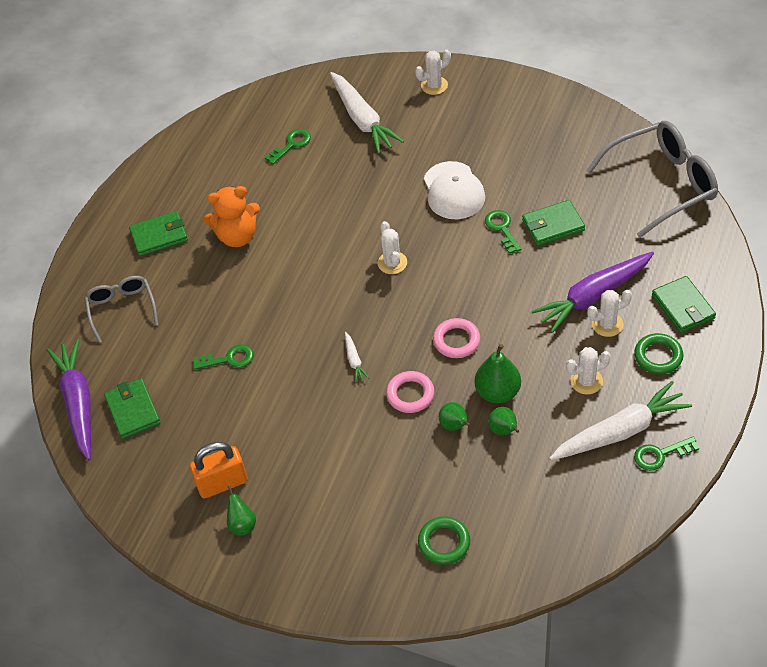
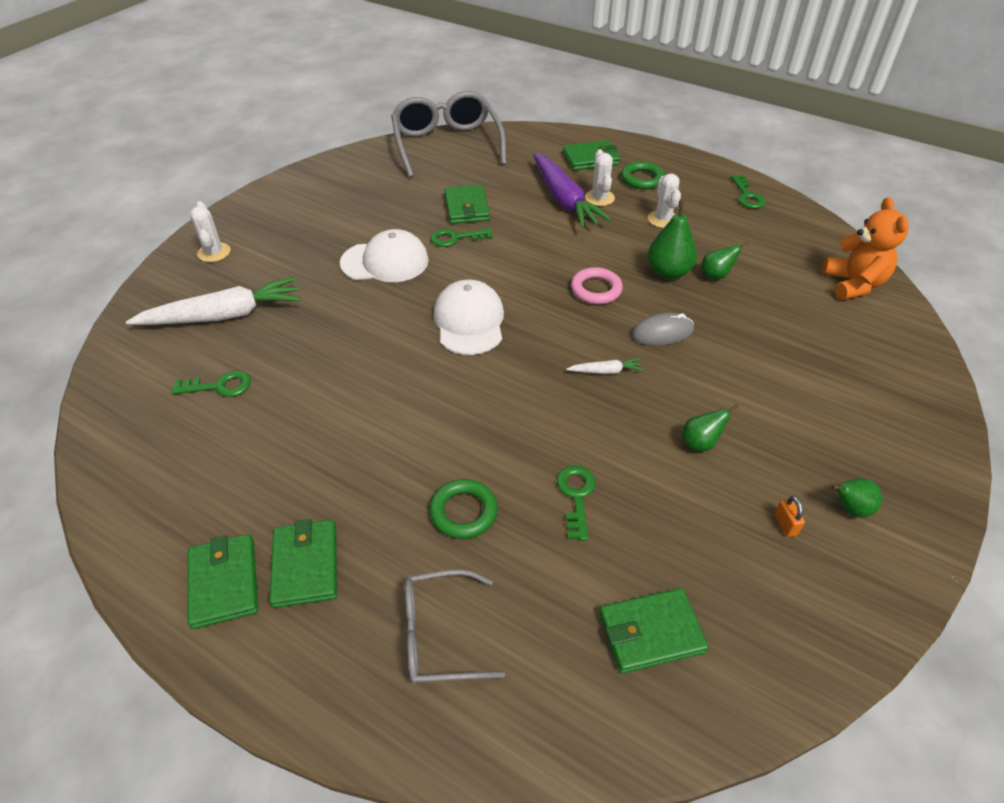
camera: 85 degrees left, 5 degrees down
purple carrot [47,339,91,460] -> none
orange padlock [190,442,248,499] -> orange padlock [775,496,805,537], size x0.43
orange teddy bear [204,186,260,247] -> orange teddy bear moved to [822,197,909,300]
green key [265,129,311,164] -> green key turned 120 degrees clockwise [171,371,251,397]
white cactus [378,221,407,274] -> white cap [433,280,504,355]
pink ring [386,371,434,413] -> grey mouse [631,313,694,346]
green ring [418,516,470,565] -> green ring moved to [429,479,498,539]
green pear [439,402,471,431] -> green pear moved to [682,404,739,451]
white carrot [549,381,692,460] -> none
none -> green wallet [188,534,258,629]

